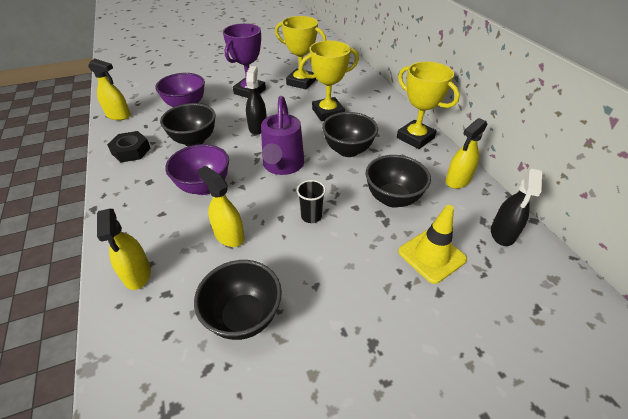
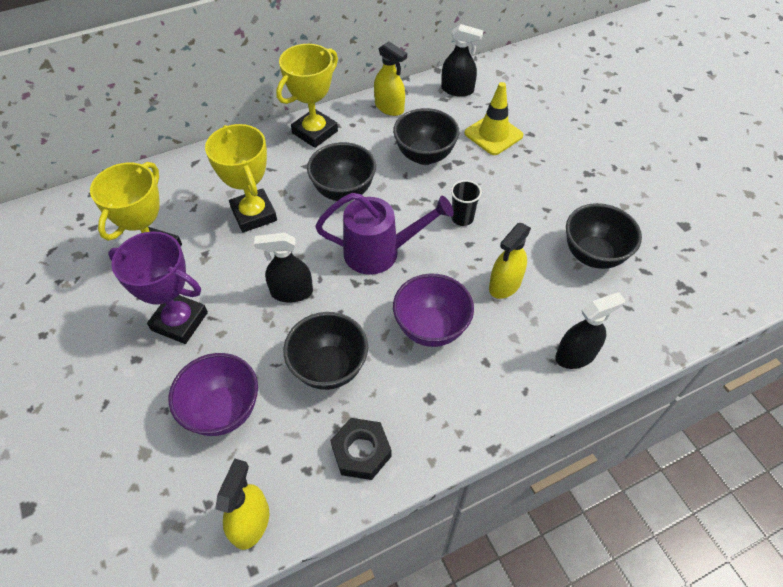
camera: 95 degrees left, 10 degrees up
yellow spray bottle [97,209,151,290] -> black spray bottle [555,292,625,369]

